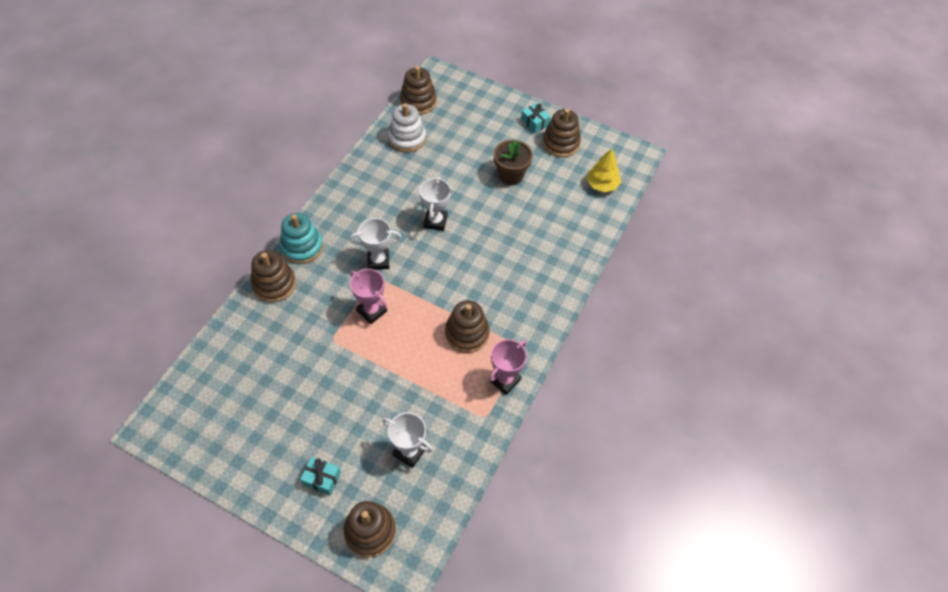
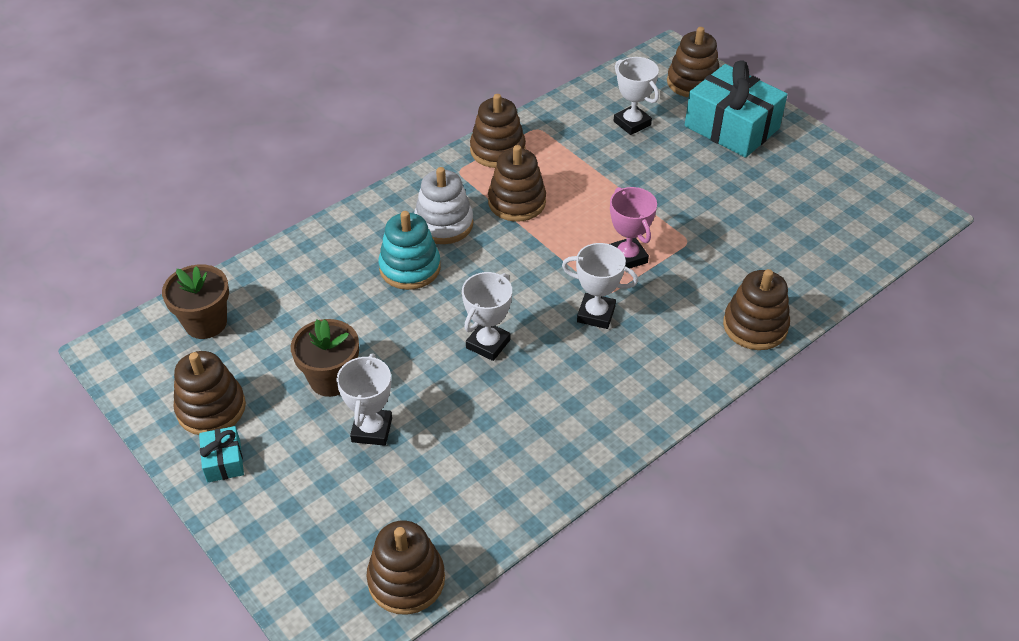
camera: 155 degrees left, 10 degrees down
turquoise stacking toy [280,213,323,264] -> turquoise stacking toy moved to [379,211,441,290]
turquoise gift [300,457,341,495] -> turquoise gift [685,61,788,158], size x2.23
white stacking toy [388,103,426,152] -> white stacking toy moved to [414,167,474,244]
pink trophy [489,339,527,395] -> brown stacking toy [470,94,526,168]
yellow tree [587,148,621,192] -> brown flower pot [162,264,229,339]
none -> white trophy [336,354,392,446]

